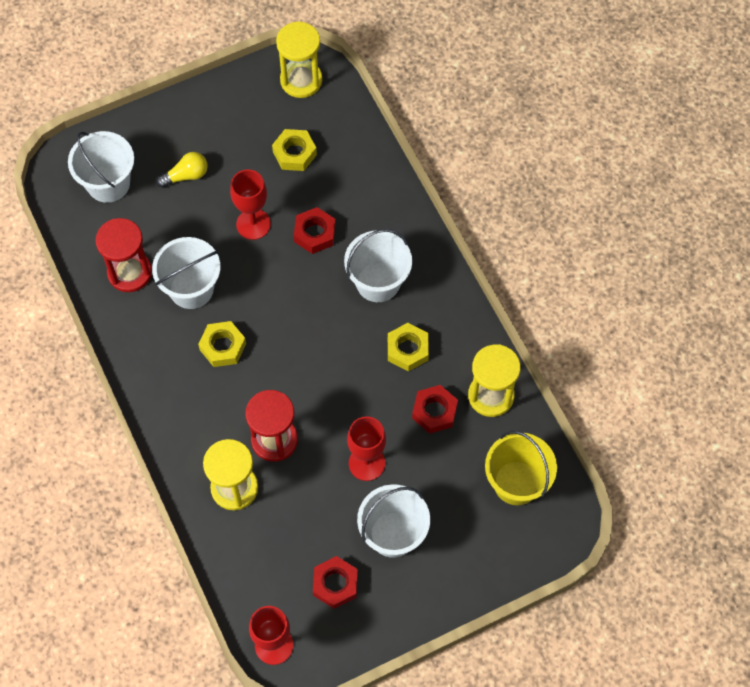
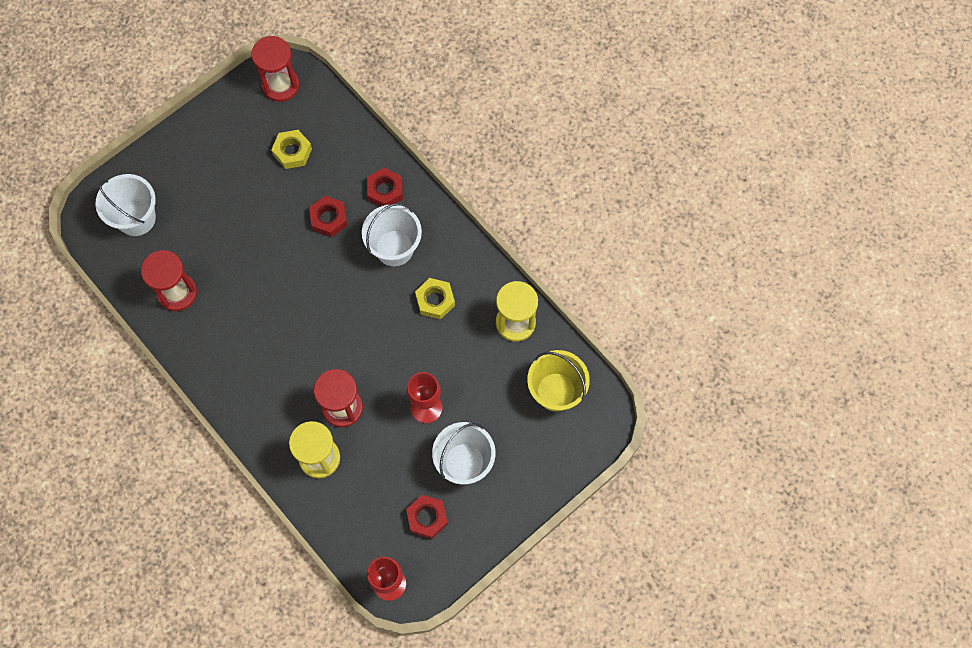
camera: 15 degrees left, 5 degrees up
white bucket [152,237,220,309] -> none
yellow light bulb [156,152,208,188] -> none
yellow nut [198,321,246,367] -> none
red goblet [230,170,271,240] -> none
yellow hourglass [276,21,322,98] -> red hourglass [251,36,299,102]
red nut [412,385,458,434] -> red nut moved to [367,167,403,207]

